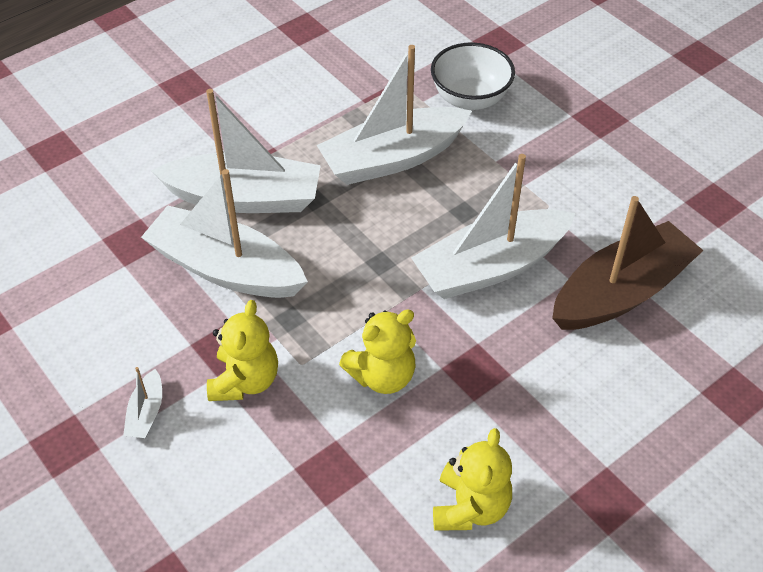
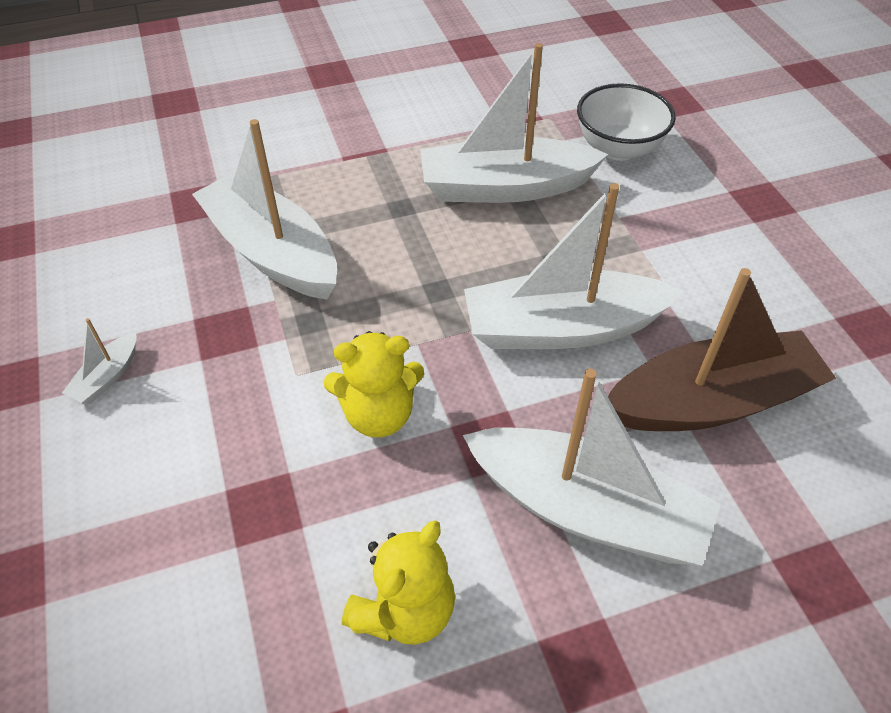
camera: 20 degrees right, 0 degrees up
white boat [151,89,321,213] -> white boat moved to [463,369,720,566]
yellow teddy bear [207,300,278,401] -> none

